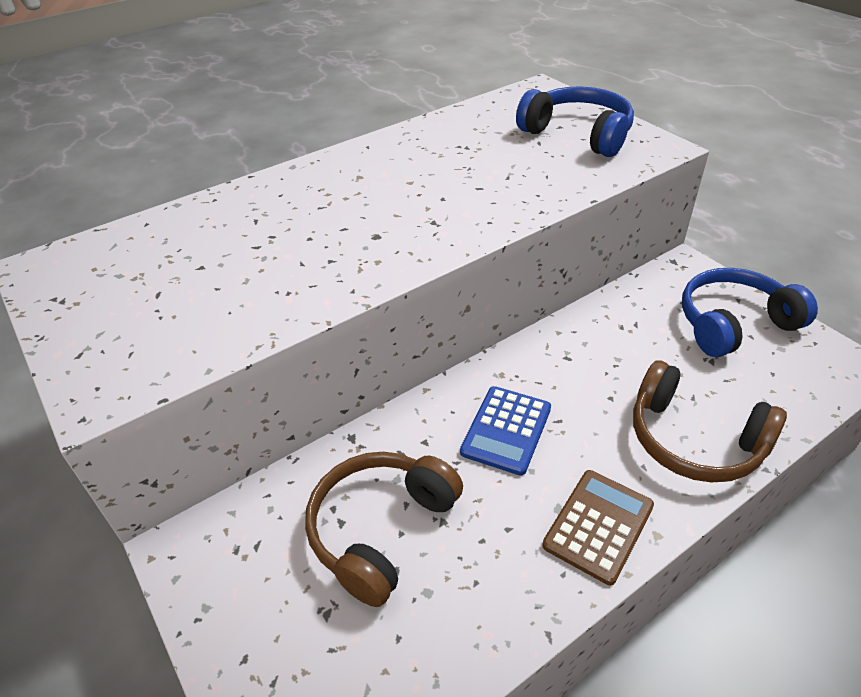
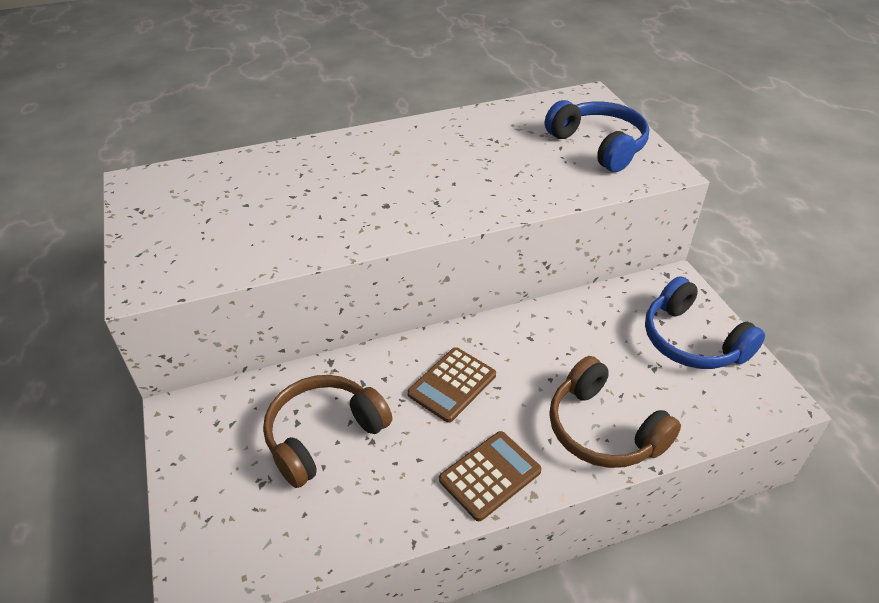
camera: 15 degrees right, 0 degrees up
blue calculator [460,386,551,476] -> brown calculator [407,347,496,423]
blue headphones [682,268,818,357] -> blue headphones turned 120 degrees counterclockwise [645,276,765,369]

